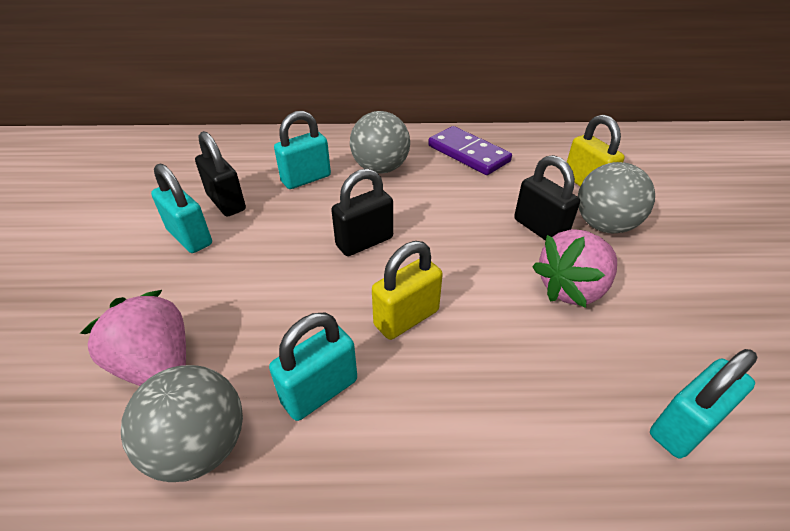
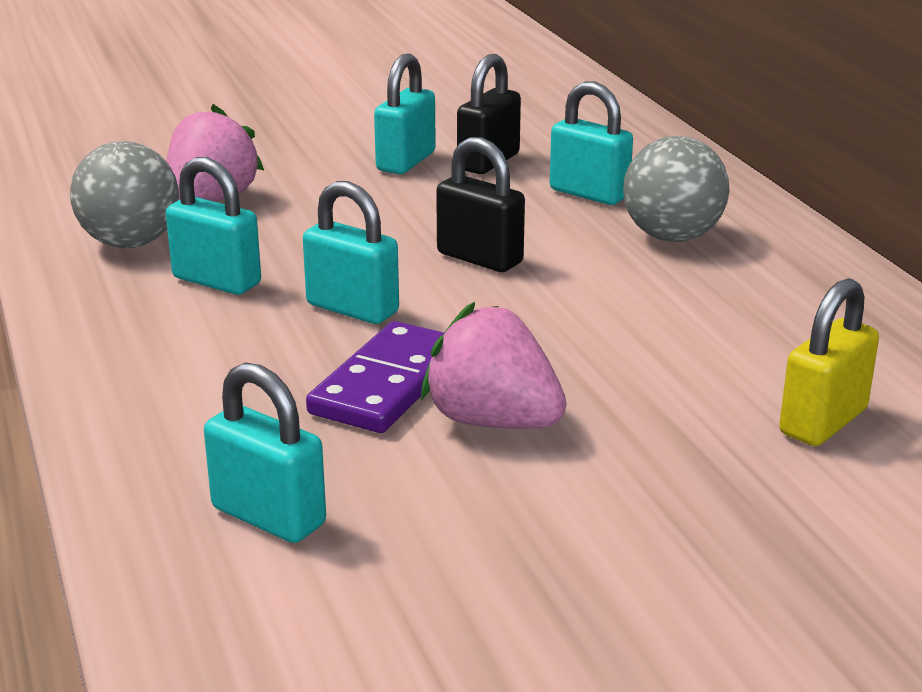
camera: 70 degrees right, 15 degrees down
yellow padlock [372,241,443,340] -> turquoise padlock [303,181,399,324]
purple domino [428,126,512,175] -> purple domino moved to [306,321,444,433]
black padlock [514,155,580,241] -> none
grey ball [578,162,655,233] -> none

